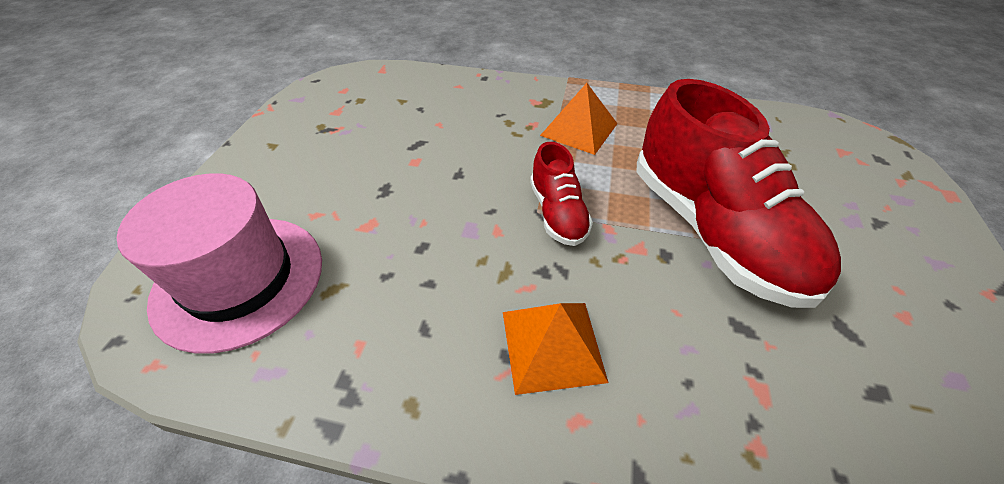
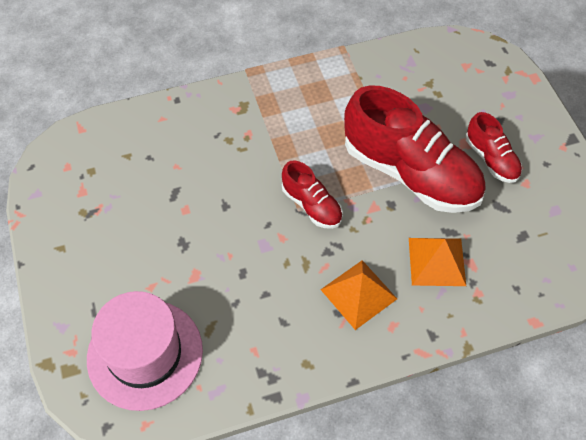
camera: 30 degrees left, 10 degrees up
orange pyramid [540,83,618,155] -> orange pyramid moved to [409,238,466,286]
none -> red shoe [466,112,522,183]

